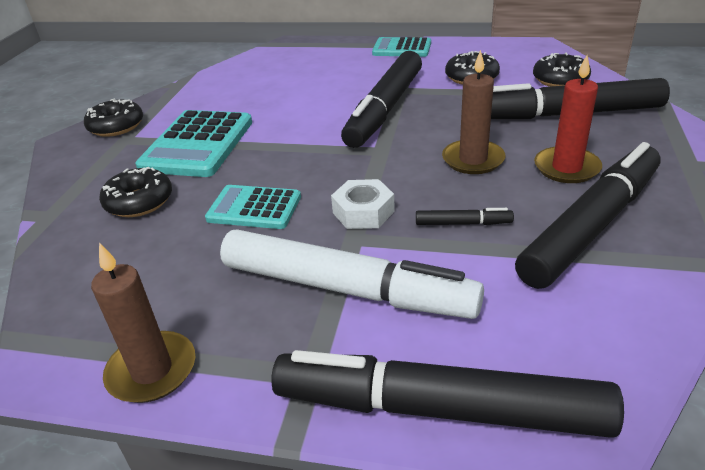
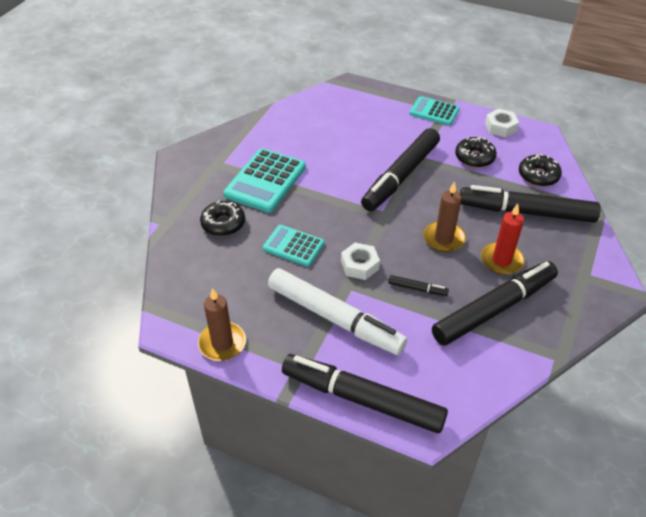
camera: 10 degrees right, 10 degrees up
black donut [84,98,143,137] -> none
none -> white nut [485,109,519,137]

